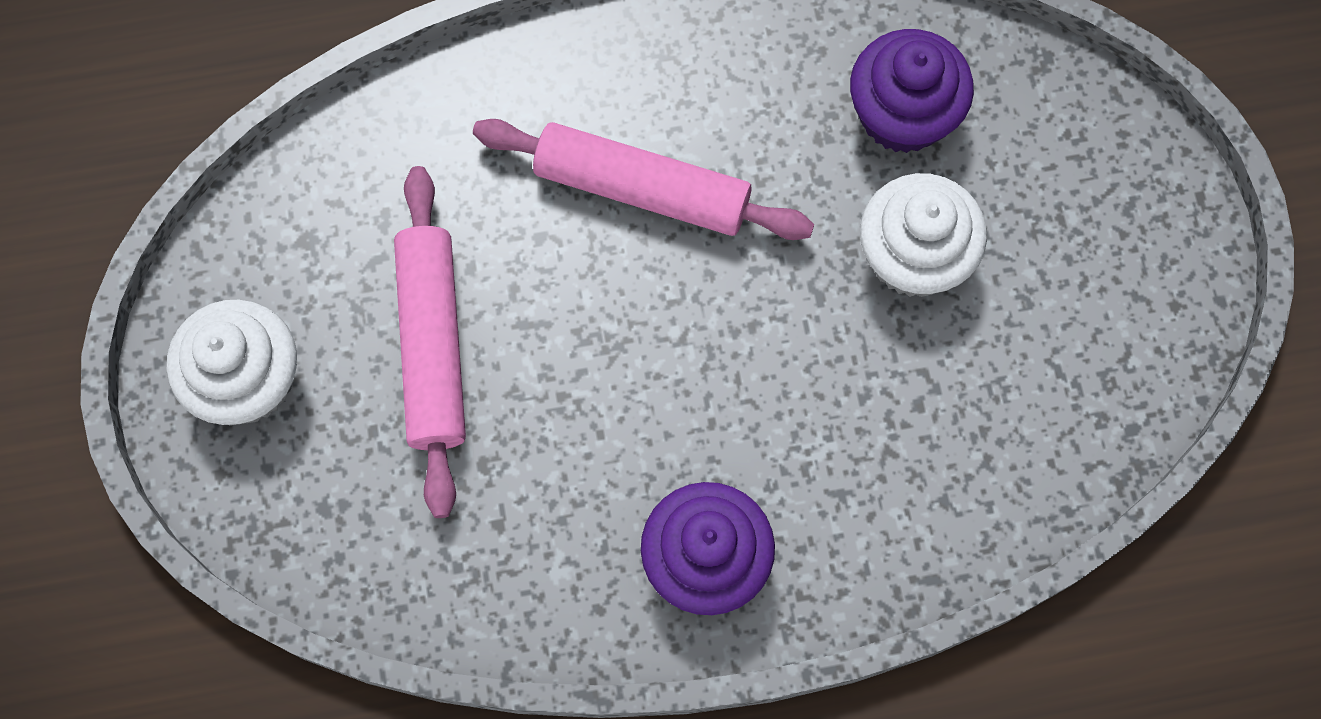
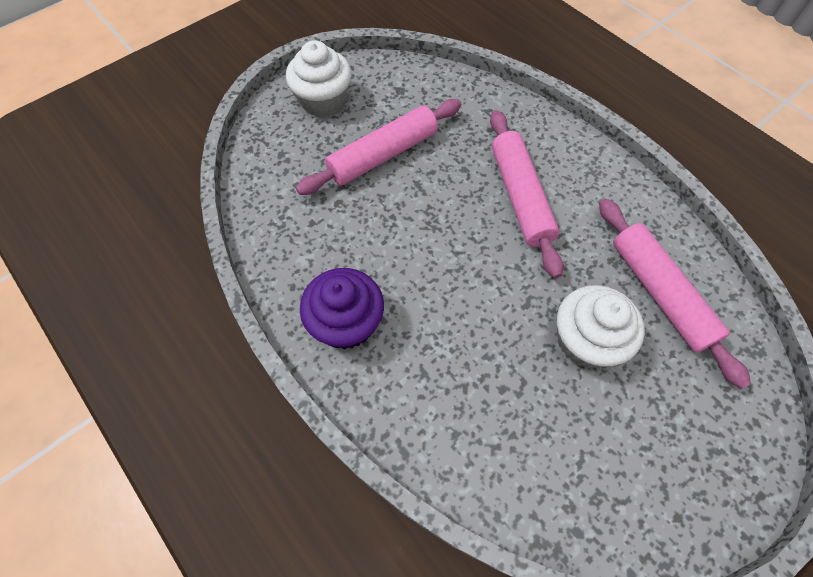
camera: 60 degrees right, 10 degrees down
purple cupcake [850,29,974,153] -> pink rolling pin [599,199,751,389]

